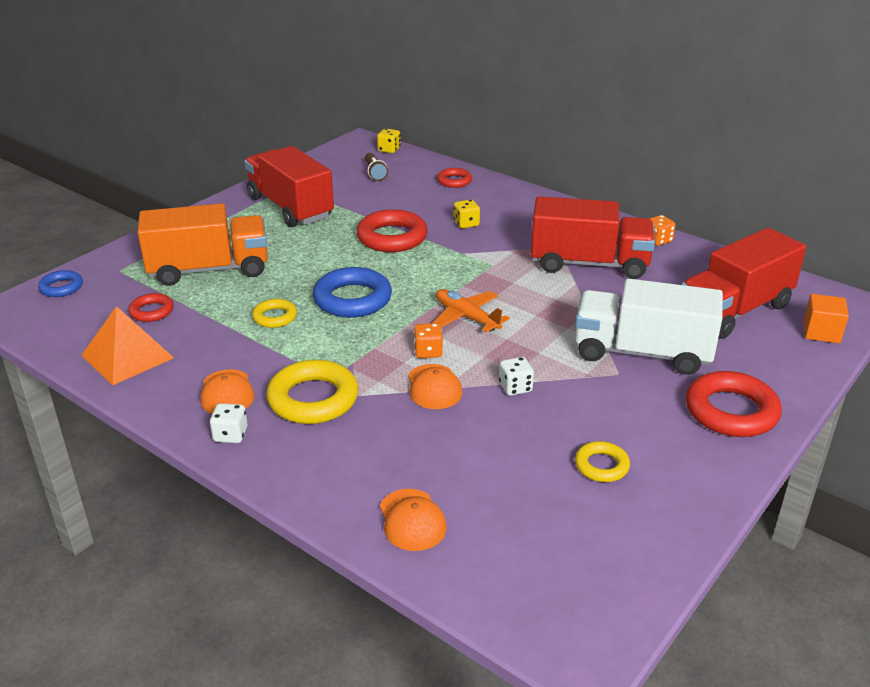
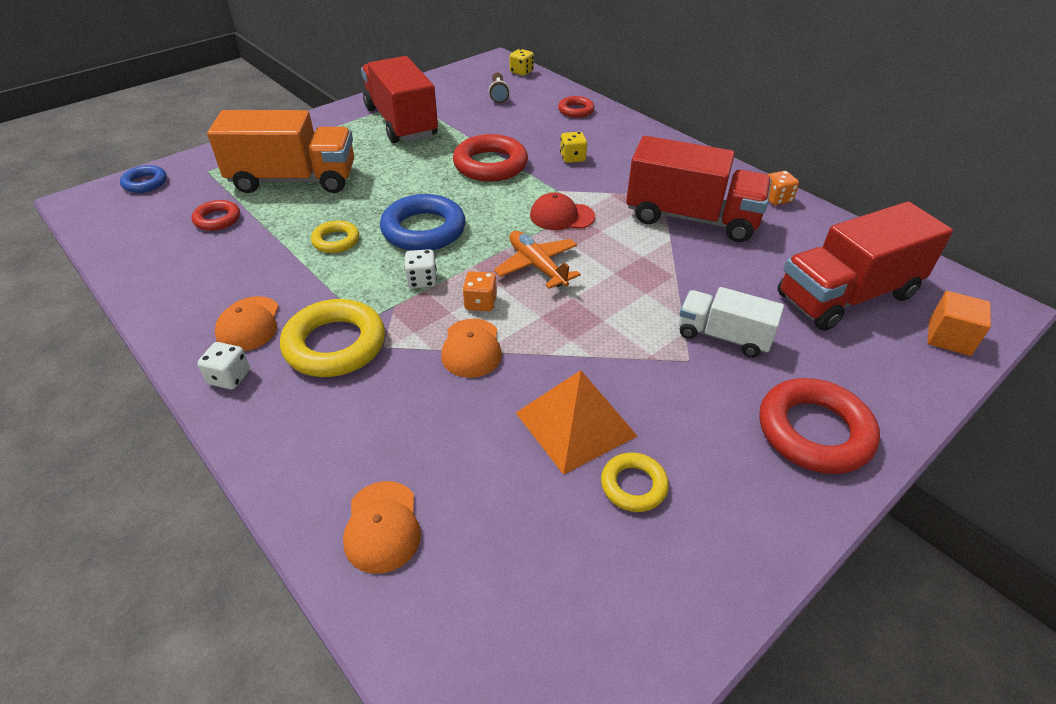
camera: 10 degrees right, 10 degrees up
orange pyramid [82,306,174,385] -> orange pyramid moved to [516,370,637,475]
white dice [499,357,534,396] -> white dice moved to [404,249,437,288]
white truck [575,278,723,375] -> white truck [679,287,784,358], size x0.58
none -> red cap [530,192,595,230]

